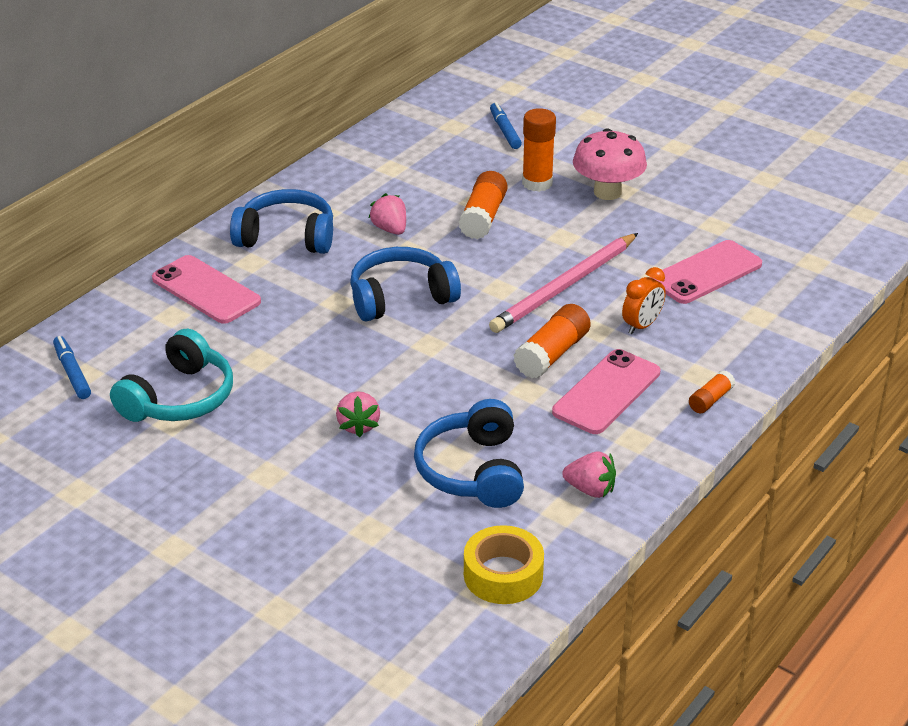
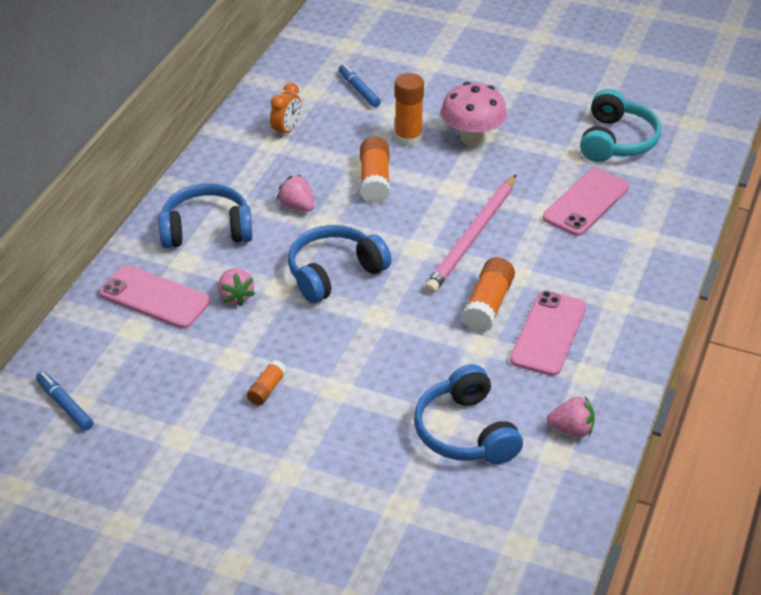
camera: 15 degrees left, 5 degrees up
turquoise headphones [110,329,233,422] -> turquoise headphones moved to [580,89,661,162]
pink strawberry [336,391,380,437] -> pink strawberry moved to [218,268,255,306]
yellow tape [464,525,544,604] -> none
orange clock [622,267,666,334] -> orange clock moved to [270,83,301,139]
orange glue stick [689,370,736,413] -> orange glue stick moved to [247,360,287,406]

